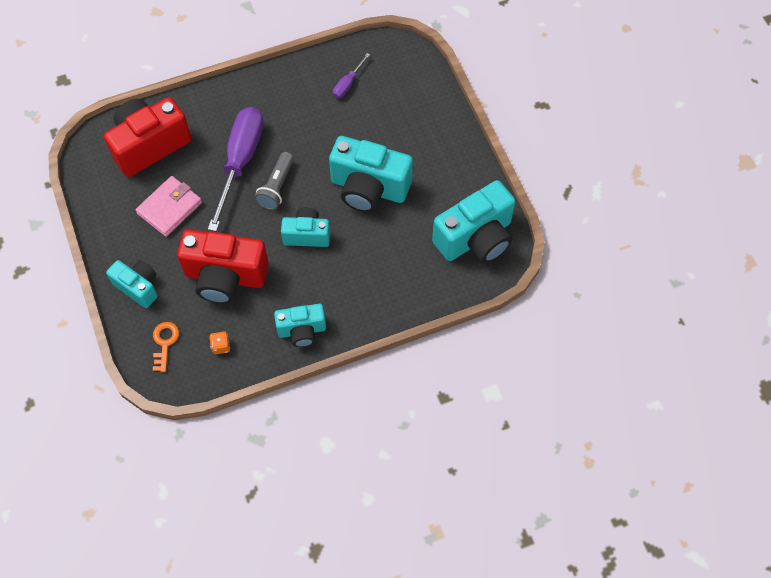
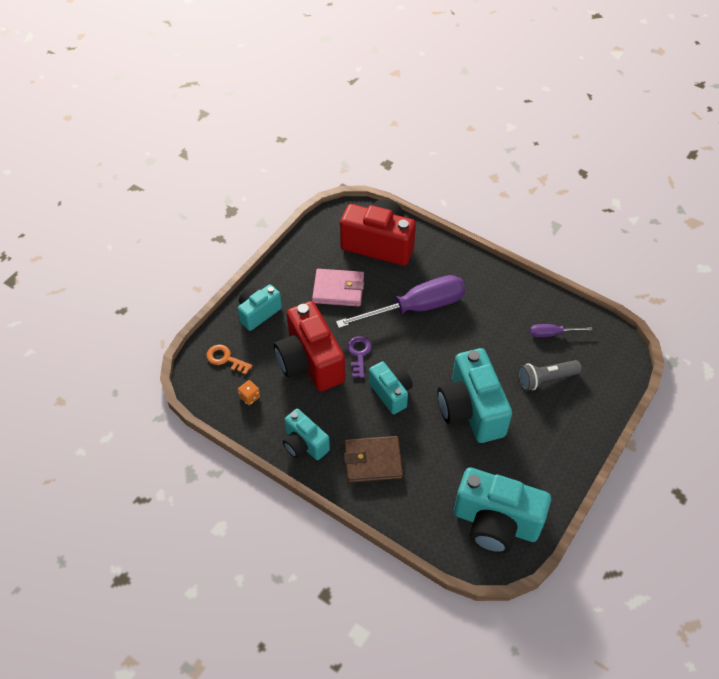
camera: 55 degrees right, 10 degrees down
turquoise camera [106,260,158,308] -> turquoise camera turned 135 degrees counterclockwise [238,284,282,331]
orange key [153,322,179,372] -> orange key turned 120 degrees counterclockwise [207,345,253,375]
grey flashlight [254,152,294,210] -> grey flashlight moved to [518,360,582,391]
none -> brown wallet [344,436,403,483]
none -> purple key [347,336,372,378]

